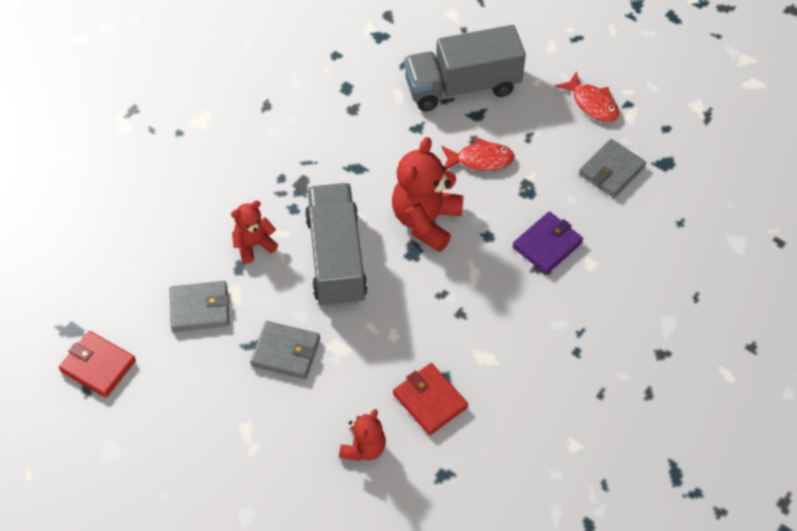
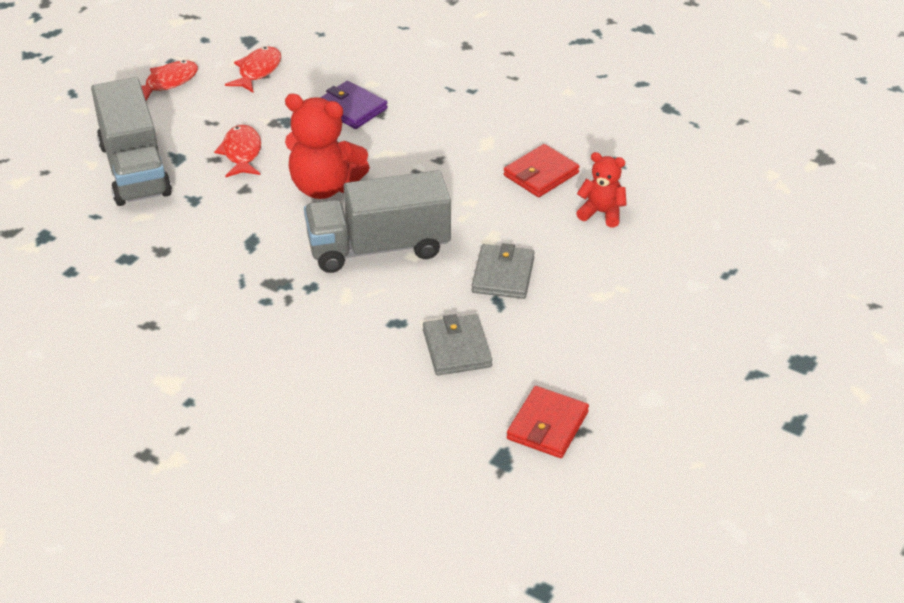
camera: 95 degrees left, 15 degrees down
red teddy bear [231,201,278,264] -> none
grey wallet [579,139,646,198] -> red fish [225,47,281,93]

